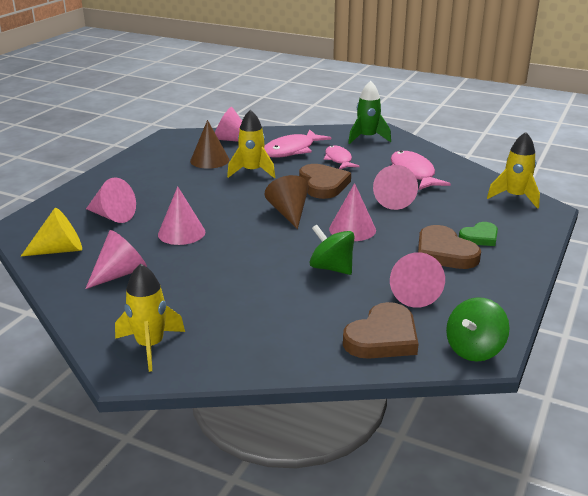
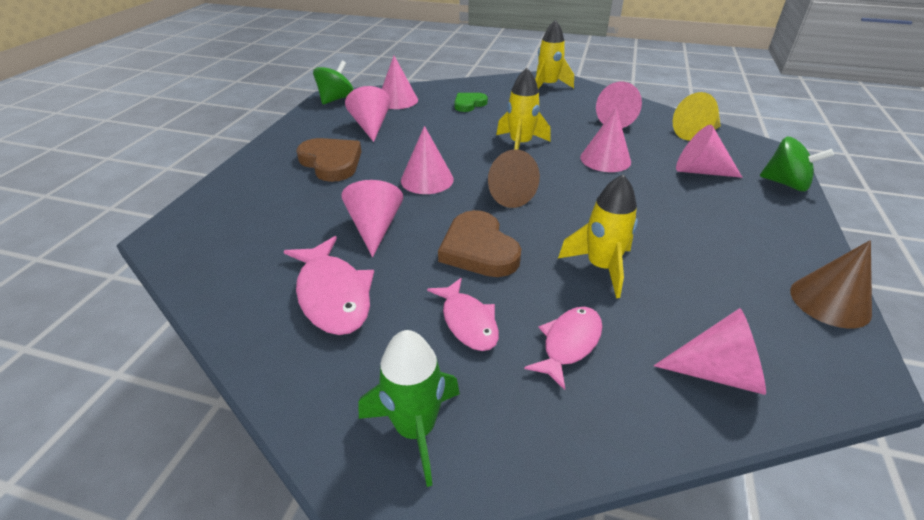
camera: 170 degrees right, 10 degrees up
brown cone [190,120,229,169] -> brown cone moved to [790,240,872,329]
pink fish [264,129,331,158] -> pink fish [524,307,603,390], size x0.66
green spinning top [310,225,355,275] -> green spinning top moved to [760,137,834,191]
brown heart [343,302,418,359] -> pink cone [382,56,418,109]
green heart [459,222,498,246] -> green heart moved to [454,93,488,112]
yellow rocket [487,132,540,209] -> yellow rocket moved to [496,68,551,150]

